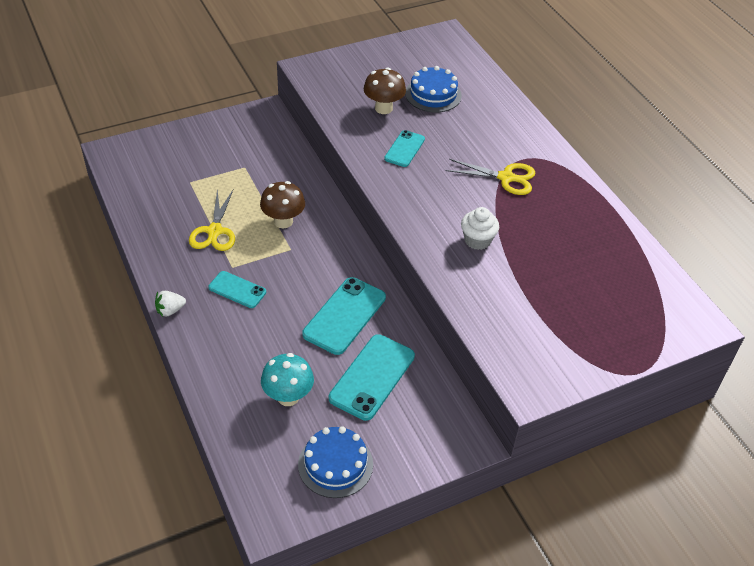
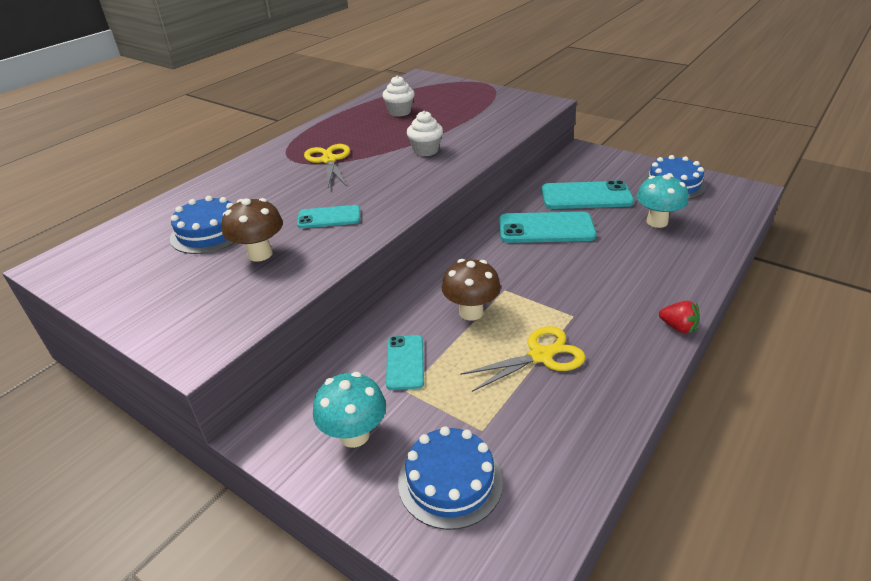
camera: 115 degrees left, 10 degrees down
white strawberry [155,291,186,317] -> red strawberry [659,301,700,334]
turquoise phone [208,271,266,308] -> turquoise phone moved to [386,335,424,390]
none -> turquoise mushroom [313,372,386,448]
none -> white cupcake [382,76,415,117]
none -> blue cake [398,426,503,530]

